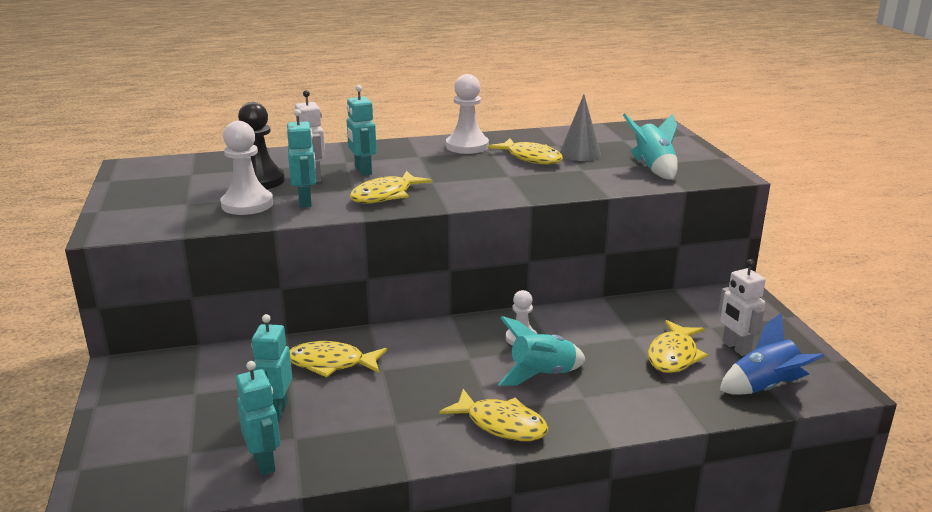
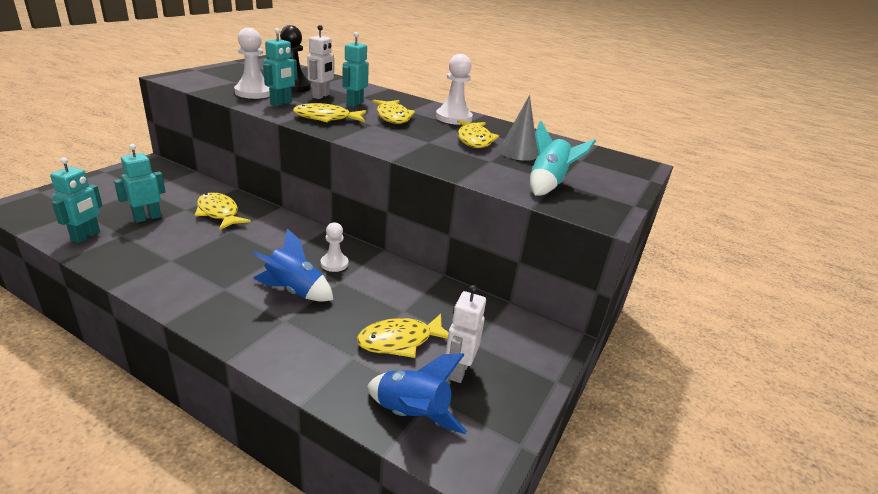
camera: 40 degrees right, 5 degrees up
yellow fish [439,389,549,441] -> yellow fish moved to [372,100,415,124]
turquoise rocket [498,316,585,386] -> blue rocket [252,228,333,302]

